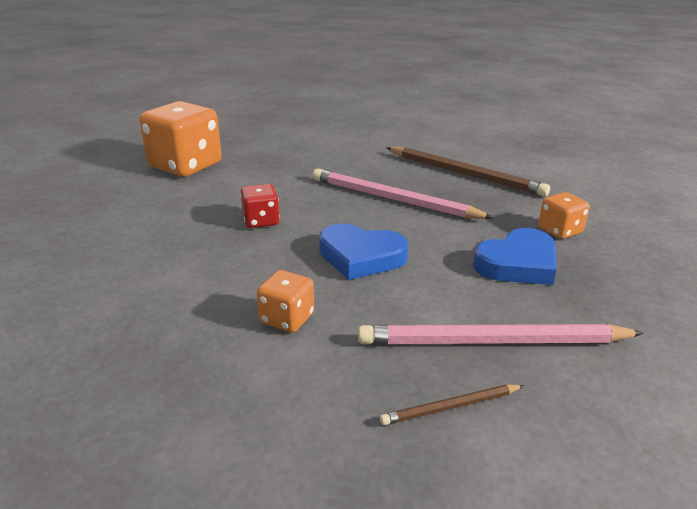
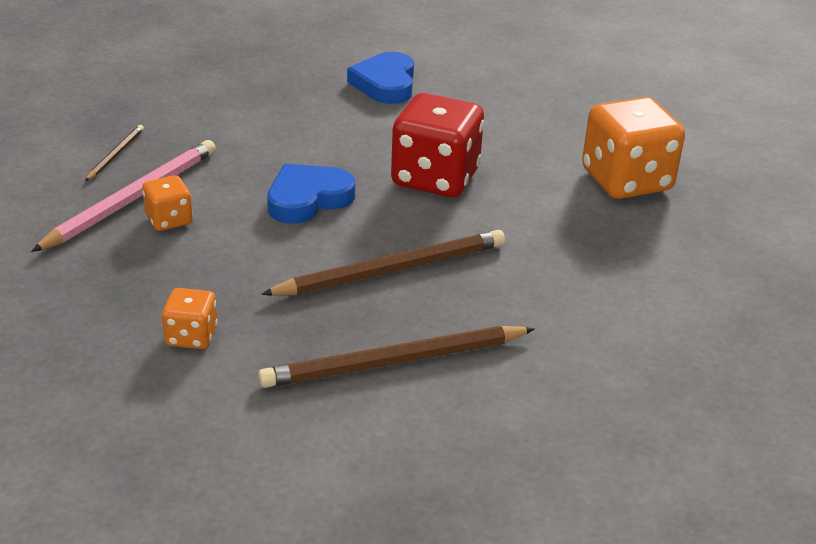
camera: 125 degrees right, 5 degrees up
red dice [240,184,280,228] -> red dice [391,93,484,197], size x2.01
orange dice [257,270,314,333] -> orange dice moved to [142,175,193,231]
pink pencil [312,169,493,219] -> brown pencil [261,230,505,296]
blue heart [473,228,557,285] -> blue heart moved to [347,52,414,104]

